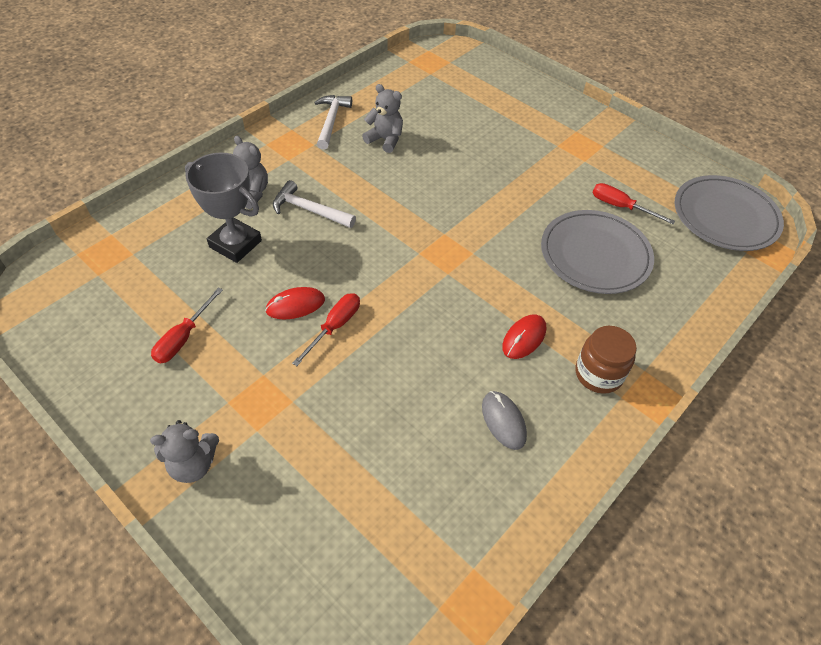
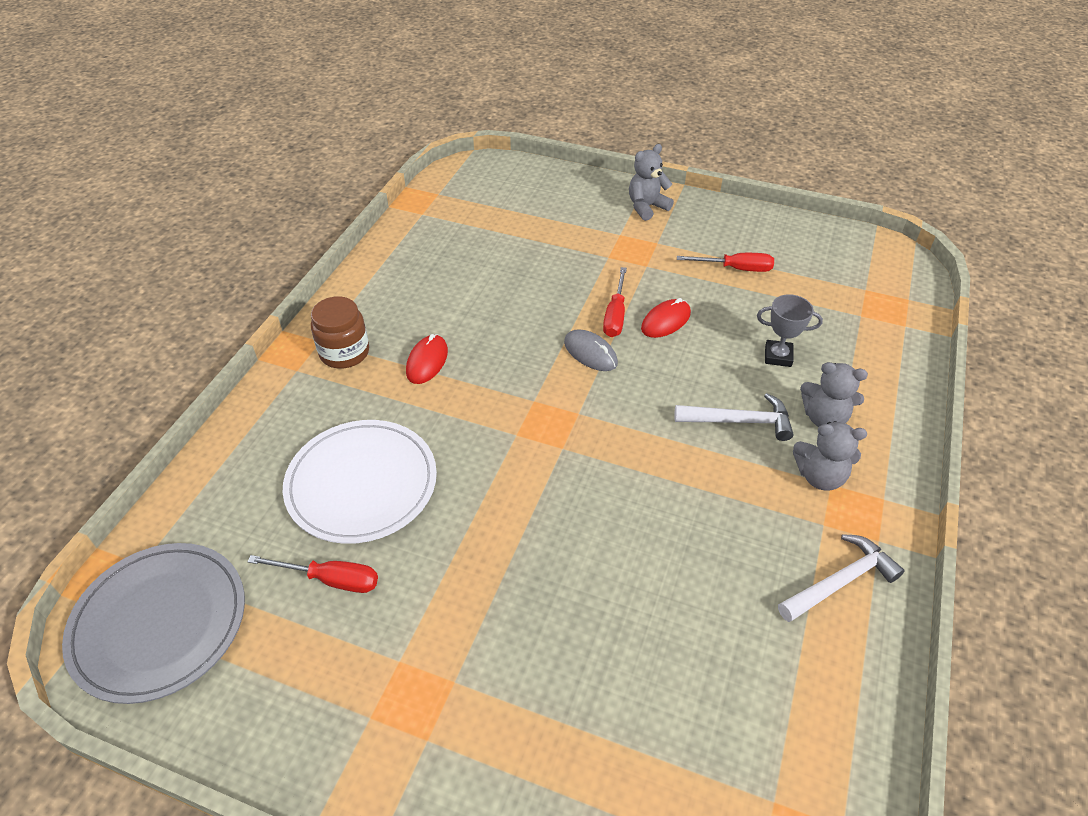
camera: 160 degrees right, 5 degrees down
red screwdriver [151,287,223,363] -> red screwdriver turned 90 degrees clockwise [677,253,774,272]
grey trophy [185,152,262,263] -> grey trophy [757,294,823,367], size x0.60
white hammer [314,95,352,149] -> white hammer turned 105 degrees counterclockwise [778,534,905,622]
grey teddy bear [362,84,403,153] -> grey teddy bear moved to [793,421,867,490]
grey mouse [482,391,527,450] -> grey mouse moved to [564,329,618,371]
grey plate [541,210,654,294] -> white plate [283,420,437,544]

